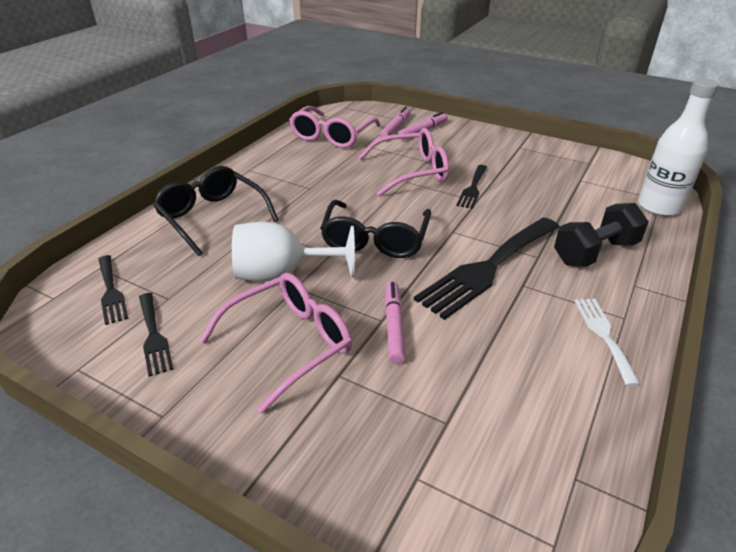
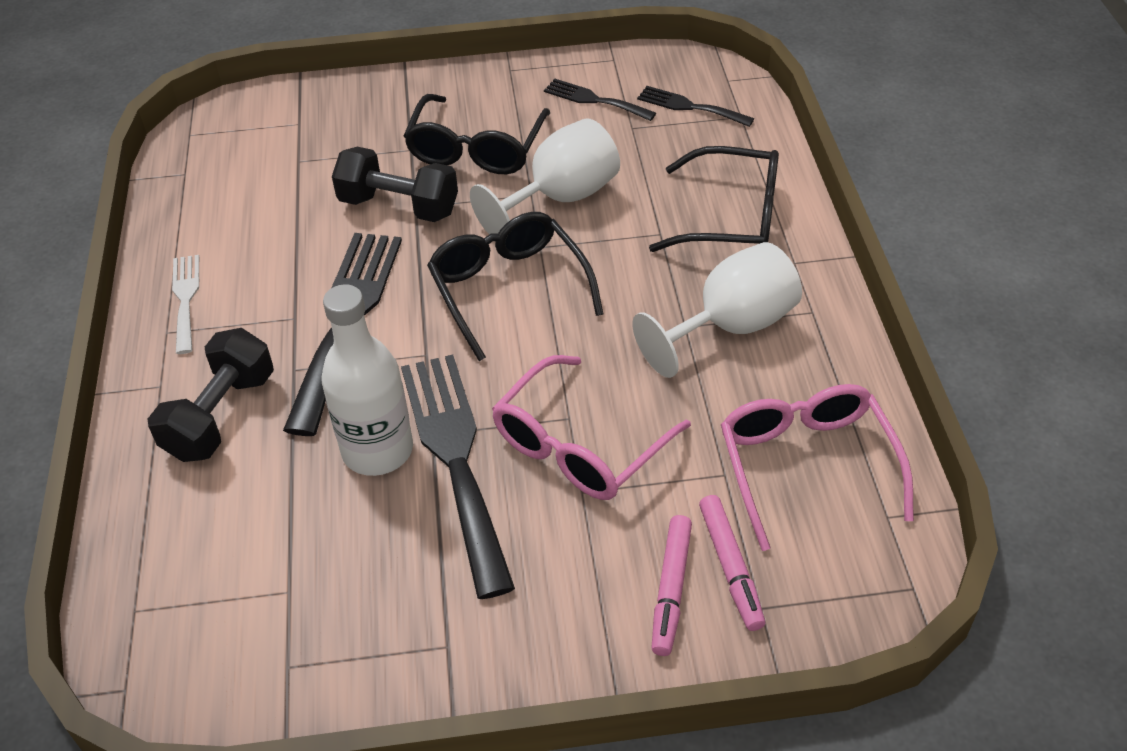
camera: 145 degrees right, 10 degrees up
pink glasses [199,273,352,414] -> black glasses [404,94,550,174]
pink marker [385,281,406,364] -> black dumbbell [332,147,458,222]
black fork [456,165,487,209] -> black fork [401,355,515,599], size x1.94
white fork [574,299,640,386] -> white fork turned 150 degrees counterclockwise [172,255,199,354]
white bottle [638,78,719,216] -> white bottle moved to [321,284,413,476]
none -> white goblet [632,242,802,378]

